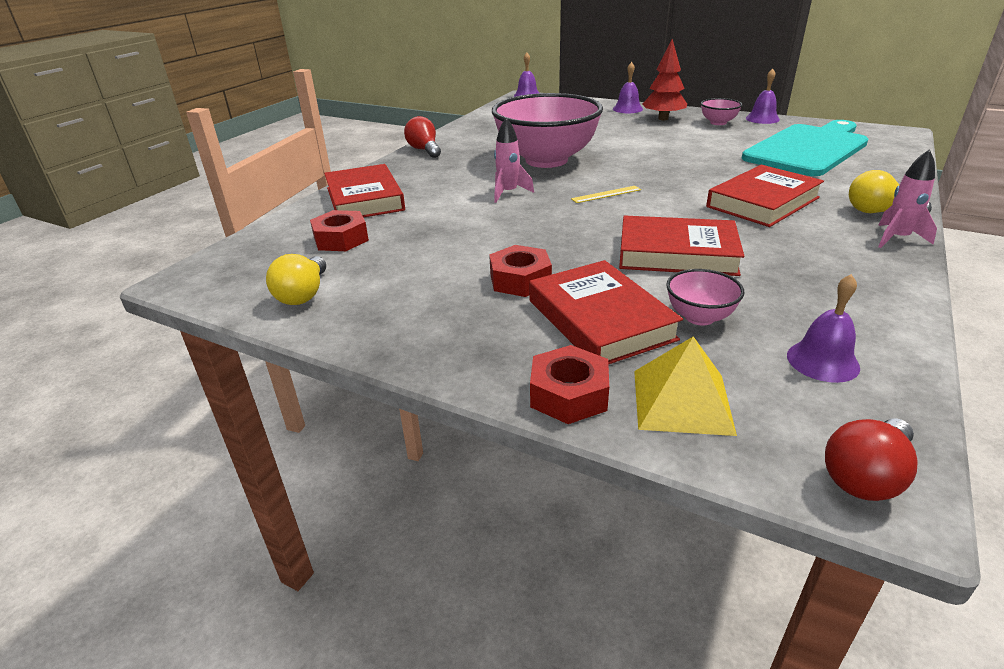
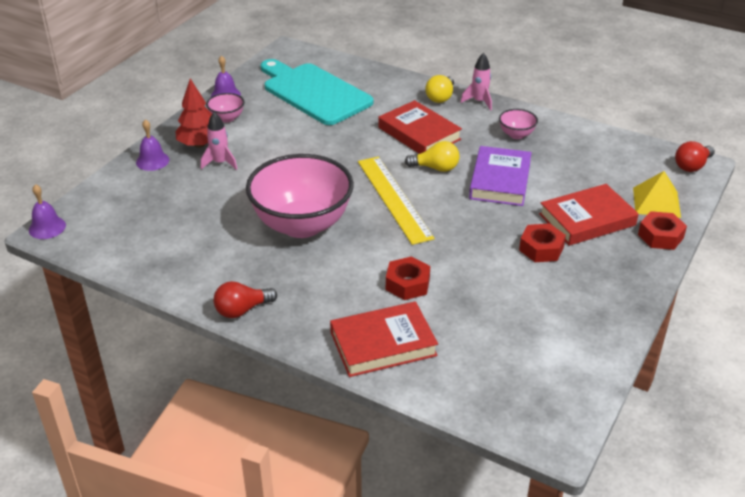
camera: 90 degrees left, 5 degrees up
yellow light bulb [266,254,326,305] -> yellow light bulb moved to [405,141,460,172]
red nut [310,210,369,251] -> red nut moved to [386,256,430,300]
pink rocket [494,118,534,203] -> pink rocket moved to [201,112,237,170]
yellow ruler [571,186,641,203] -> yellow ruler [358,157,435,245], size x2.40
red book [619,215,745,276] -> purple book [469,146,532,206]
pink bowl [666,269,745,325] -> pink bowl moved to [499,109,538,139]
purple bell [787,274,860,383] -> none
red light bulb [825,418,917,501] -> red light bulb turned 90 degrees clockwise [675,141,715,172]

